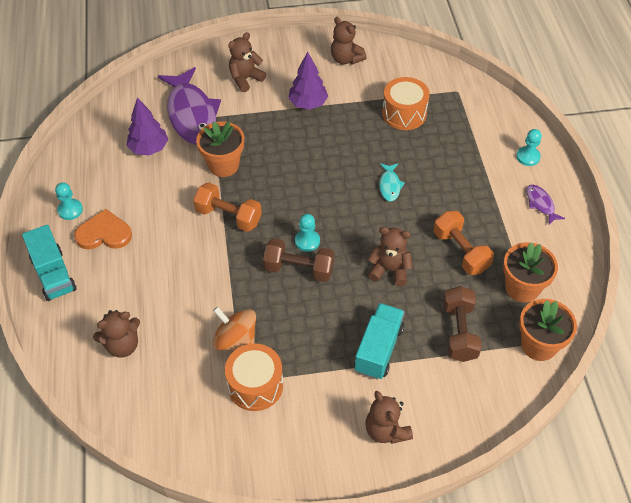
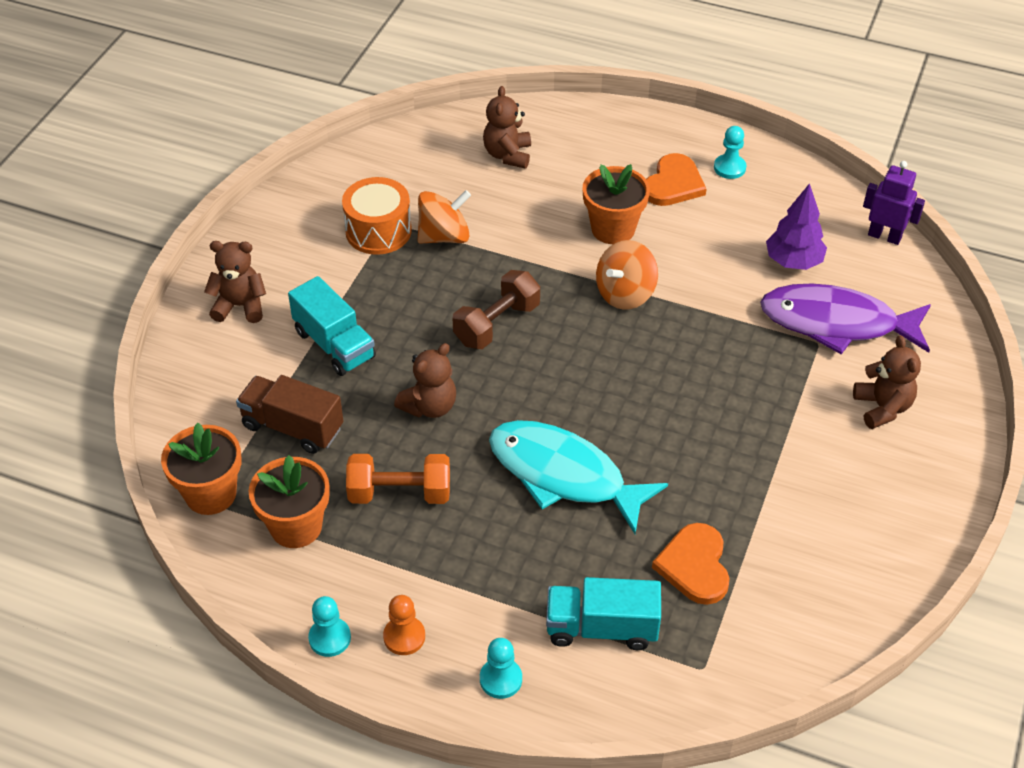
camera: 120 degrees right, 5 degrees down
turquoise truck [22,225,77,301] -> turquoise truck moved to [546,577,661,650]
orange dumbbell [193,182,262,232] -> orange spinning top [596,240,658,310]
orange flower pot [196,122,244,177] -> orange flower pot moved to [583,164,650,244]
purple tree [288,52,328,110] -> none
turquoise pawn [295,214,320,252] -> turquoise pawn moved to [308,596,351,657]
brown teddy bear [331,17,367,65] -> none
turquoise fish [379,163,405,202] -> turquoise fish [489,420,668,534], size x2.29
orange drum [382,77,430,130] -> orange heart [652,523,729,605]
brown dumbbell [443,286,482,362] -> brown truck [236,375,343,454]
purple fish [526,185,565,225] -> orange pawn [383,595,425,655]
none -> purple robot [863,161,925,245]

